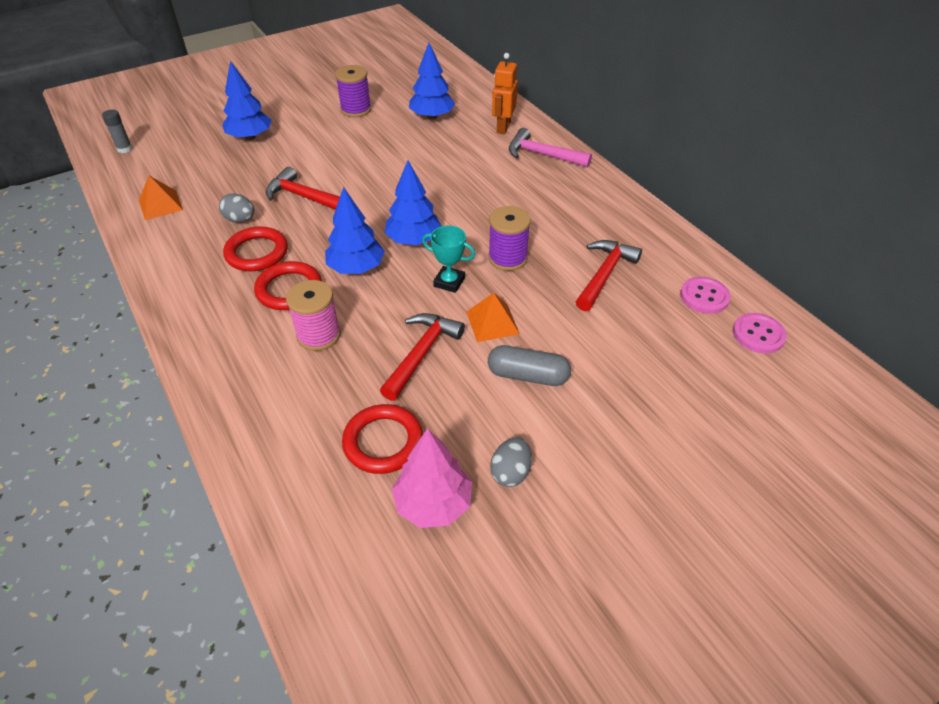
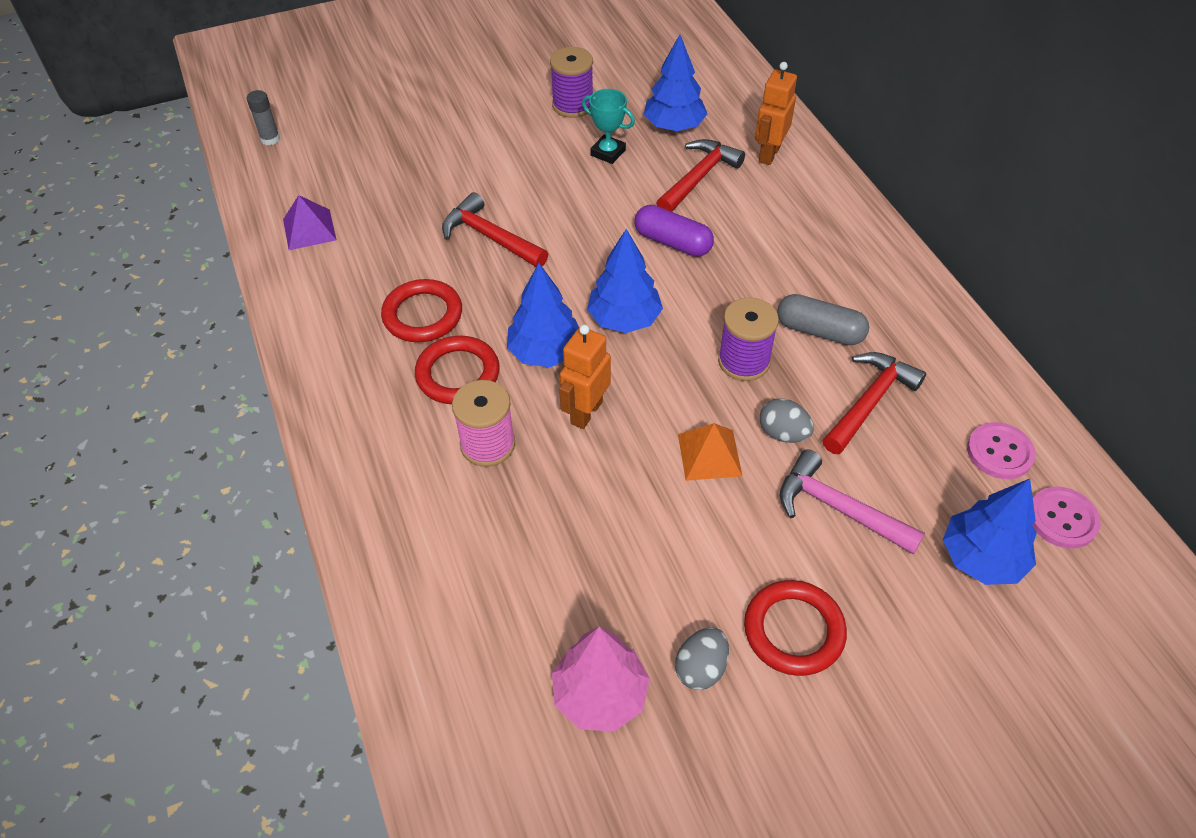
camera: 10 degrees right, 5 degrees up
orange pyramid [139,176,183,220] -> purple pyramid [283,195,336,250]
grey egg [219,193,254,223] -> grey egg moved to [760,398,814,443]
blue tree [222,61,271,140] -> blue tree moved to [943,479,1037,585]
red ring [342,404,423,474] -> red ring moved to [744,580,847,676]
red hammer [380,313,465,401] -> red hammer moved to [656,139,745,212]
turquoise trophy [422,225,475,293] -> turquoise trophy moved to [582,89,635,164]
grey capsule [488,345,571,386] -> grey capsule moved to [777,294,869,345]
pink hammer [509,128,592,167] -> pink hammer moved to [780,449,925,555]
none -> orange robot [559,325,611,429]
none -> purple capsule [634,205,714,257]

